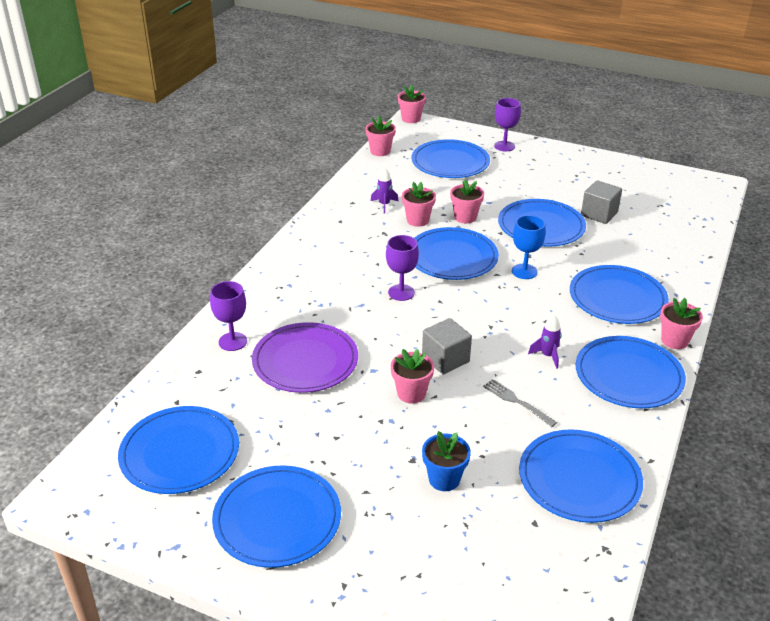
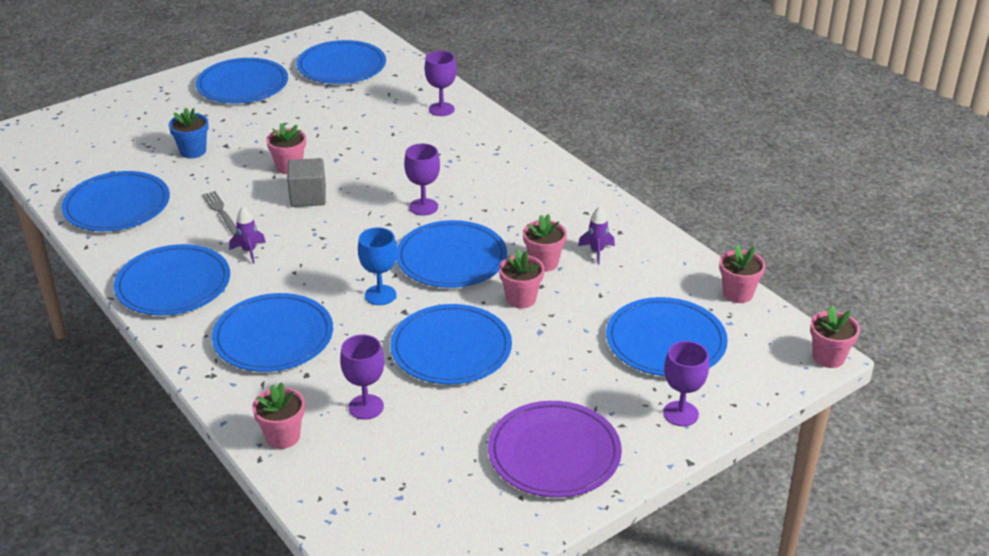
camera: 120 degrees right, 0 degrees up
purple plate [252,322,358,393] -> purple plate moved to [488,401,622,498]
grey fork [483,379,557,427] -> grey fork turned 105 degrees counterclockwise [202,191,236,235]
grey cube [581,180,622,224] -> none
pink flower pot [660,298,703,349] -> pink flower pot moved to [252,382,305,449]
none -> purple goblet [340,335,384,420]

